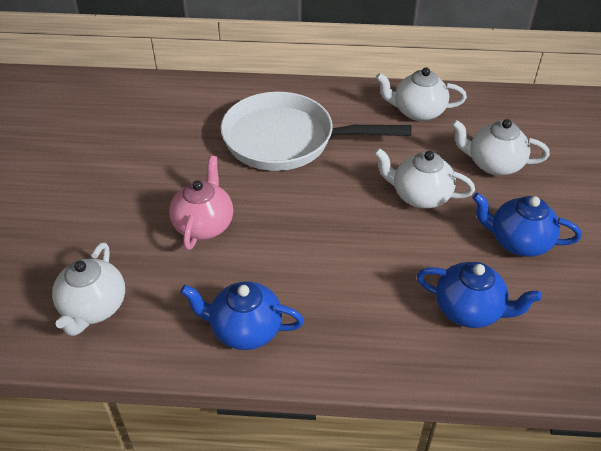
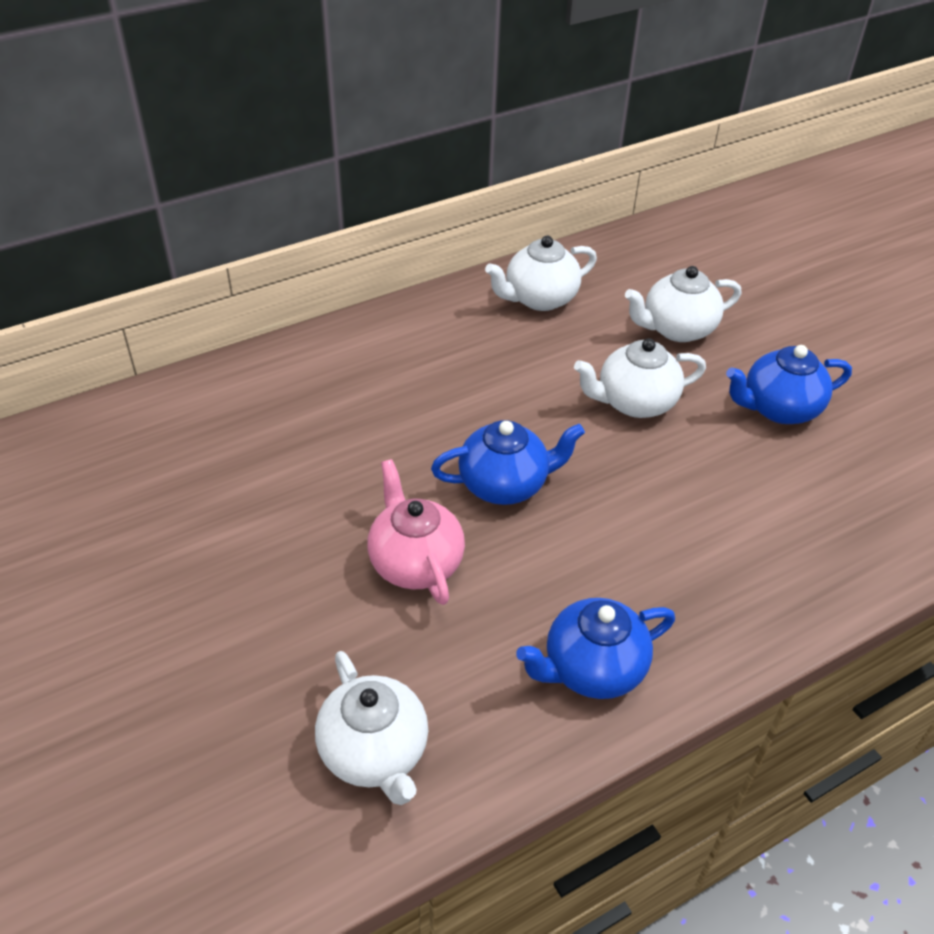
camera: 35 degrees left, 0 degrees up
white pan [221,92,411,171] -> none
blue teapot [416,262,542,328] -> blue teapot moved to [431,420,585,505]

